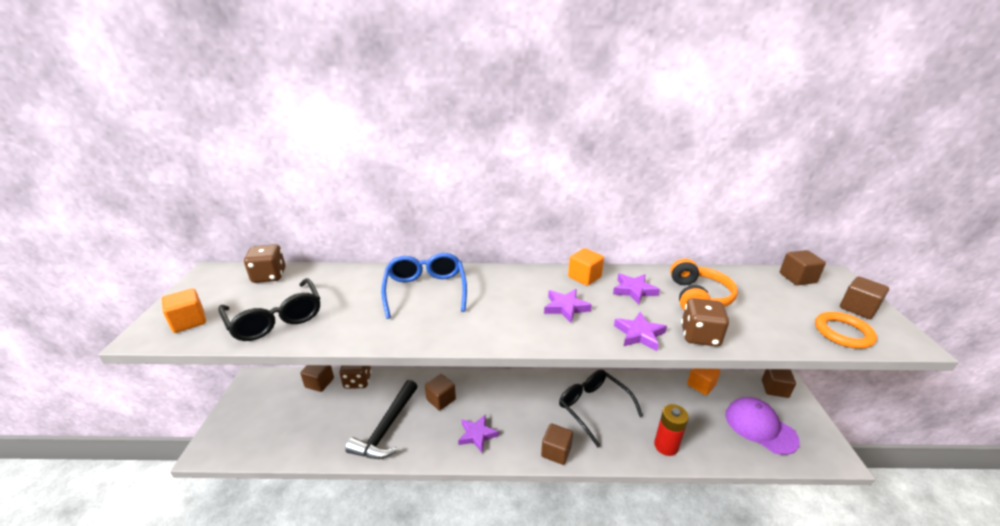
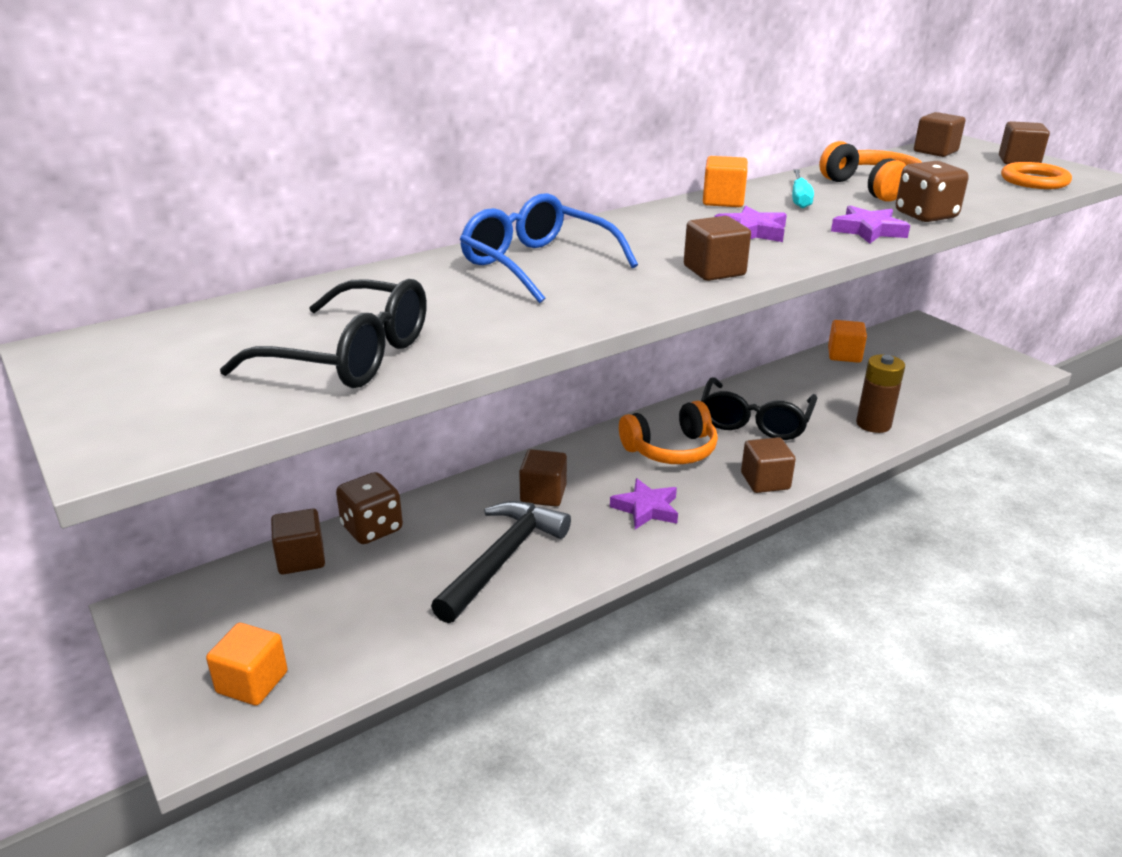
camera: 35 degrees left, 0 degrees up
orange cube [161,288,206,333] -> orange cube moved to [206,623,288,706]
brown dice [244,244,285,283] -> none
black hammer [345,380,418,459] -> black hammer turned 135 degrees counterclockwise [431,501,571,623]
black glasses [559,370,643,448] -> black glasses turned 90 degrees counterclockwise [701,377,817,440]
purple star [613,273,660,305] -> turquoise screwdriver [792,169,814,208]
red battery [654,404,689,456] -> brown battery [856,354,905,433]
purple cap [725,397,800,455] -> none
brown cube [762,369,796,398] -> brown cube moved to [684,216,751,281]
none -> orange headphones [619,401,718,464]

